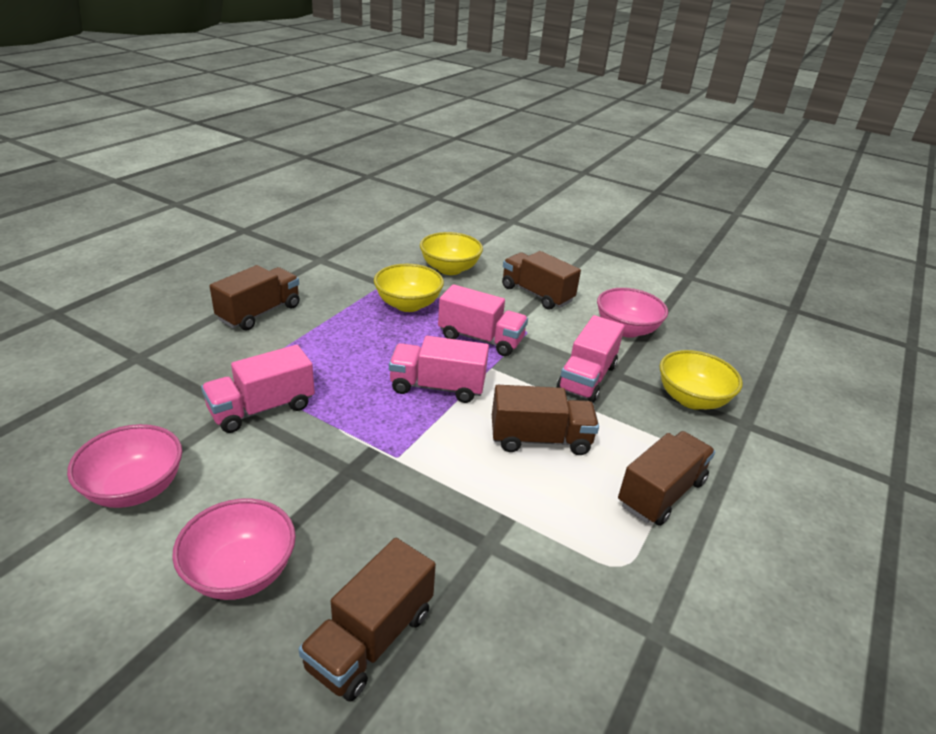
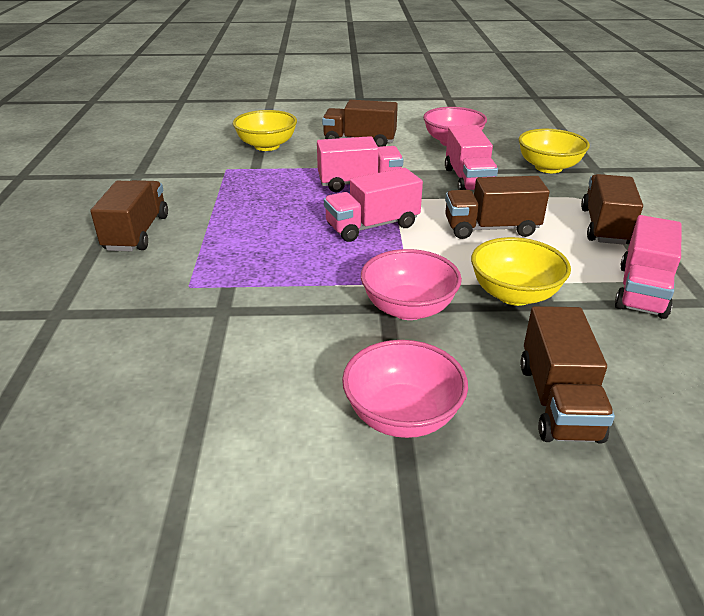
camera: 30 degrees left, 0 degrees up
pink bowl [67,424,182,508] -> pink bowl moved to [361,249,462,320]
pink truck [201,345,315,433] -> pink truck moved to [615,215,682,319]
yellow bowl [374,264,444,312] -> yellow bowl moved to [471,237,571,306]
brown truck [492,385,599,455] -> brown truck turned 150 degrees counterclockwise [445,176,550,239]

